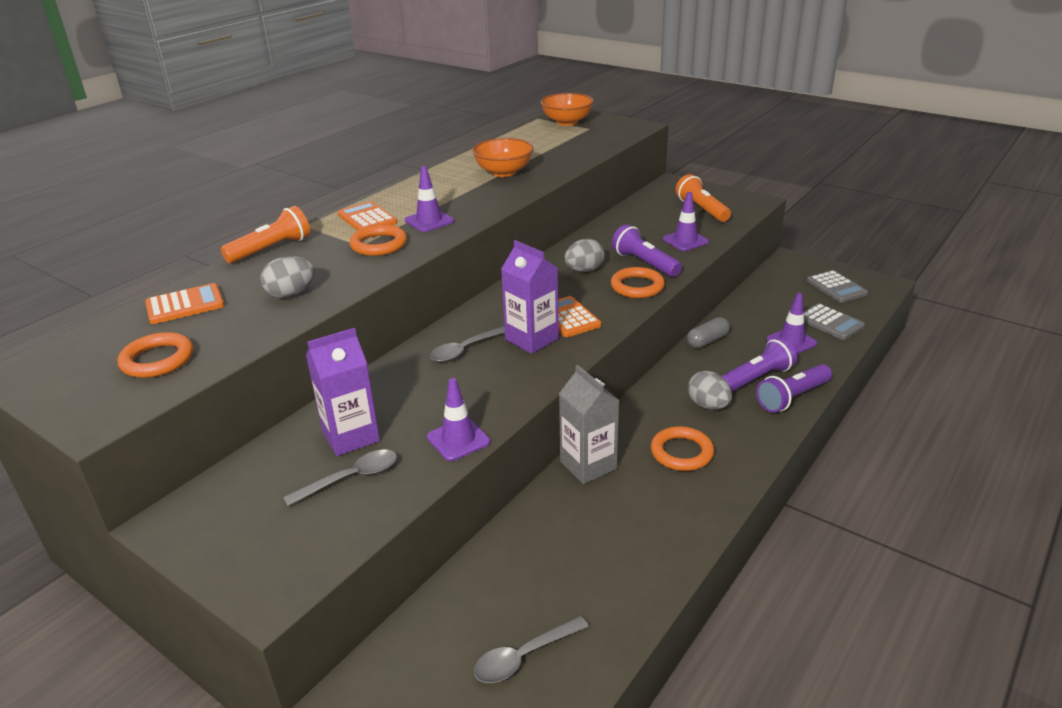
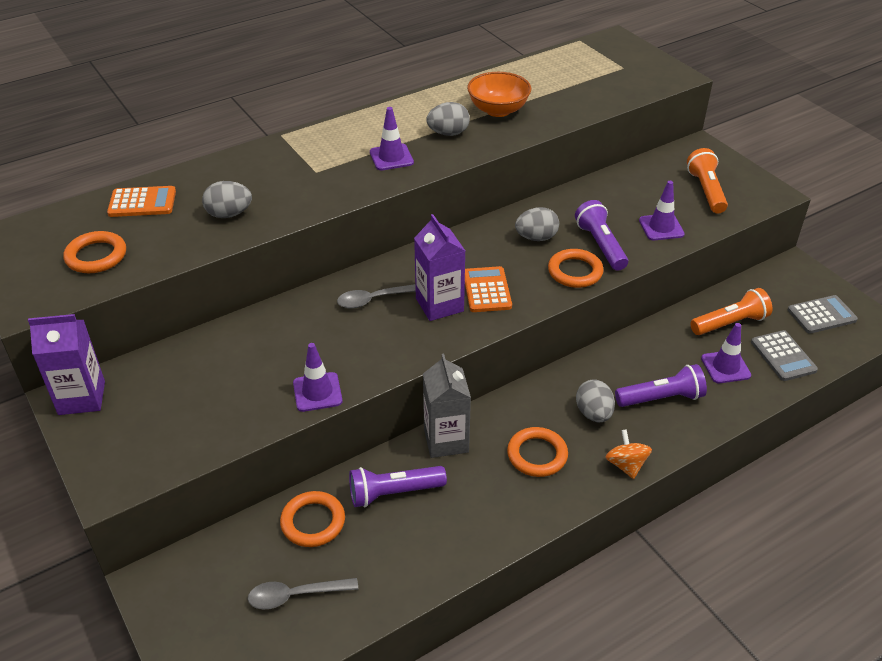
camera: 20 degrees right, 10 degrees up
orange flashlight [221,206,310,263] -> orange flashlight moved to [690,288,772,335]
grey spoon [283,450,397,506] -> none
purple carton [306,328,380,456] -> purple carton moved to [28,314,105,415]
orange calculator [338,201,397,231] -> none
orange ring [349,225,407,256] -> orange ring moved to [280,491,345,547]
orange bowl [540,93,594,126] -> none
grey capsule [687,317,730,348] -> none
purple flashlight [756,364,832,413] -> purple flashlight moved to [349,466,447,507]
grey calculator [807,270,868,303] -> grey calculator turned 105 degrees counterclockwise [788,295,858,334]
none -> grey egg [426,102,470,136]
none -> orange spinning top [606,429,652,479]

